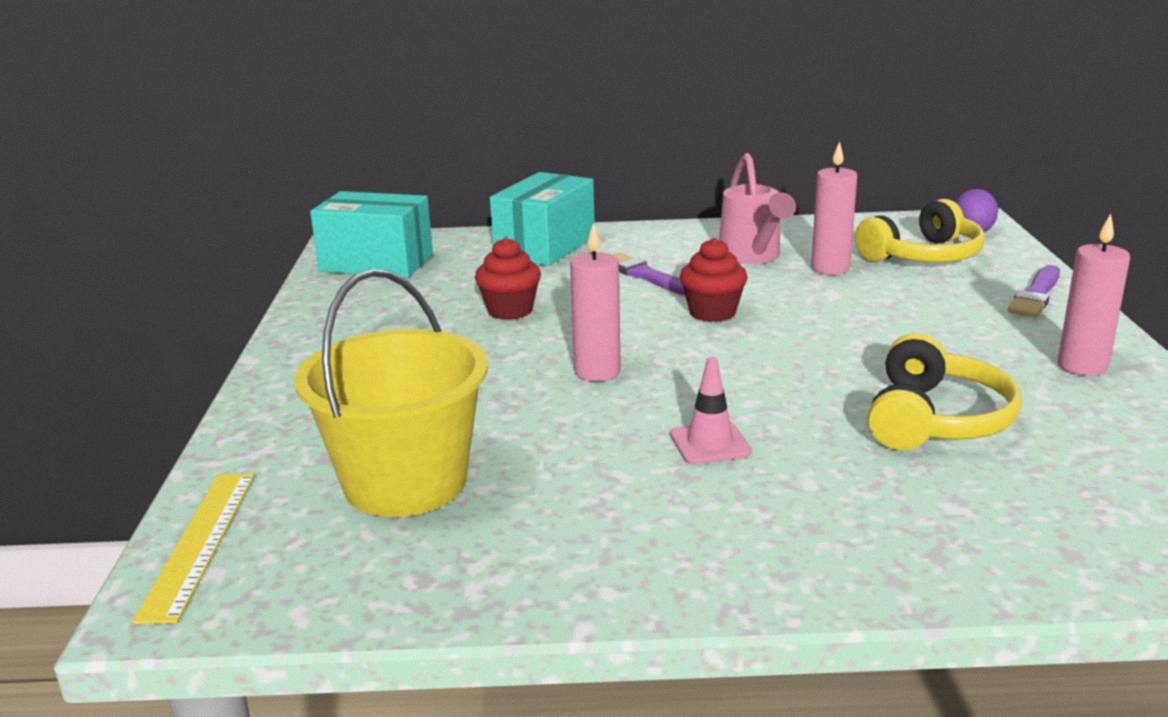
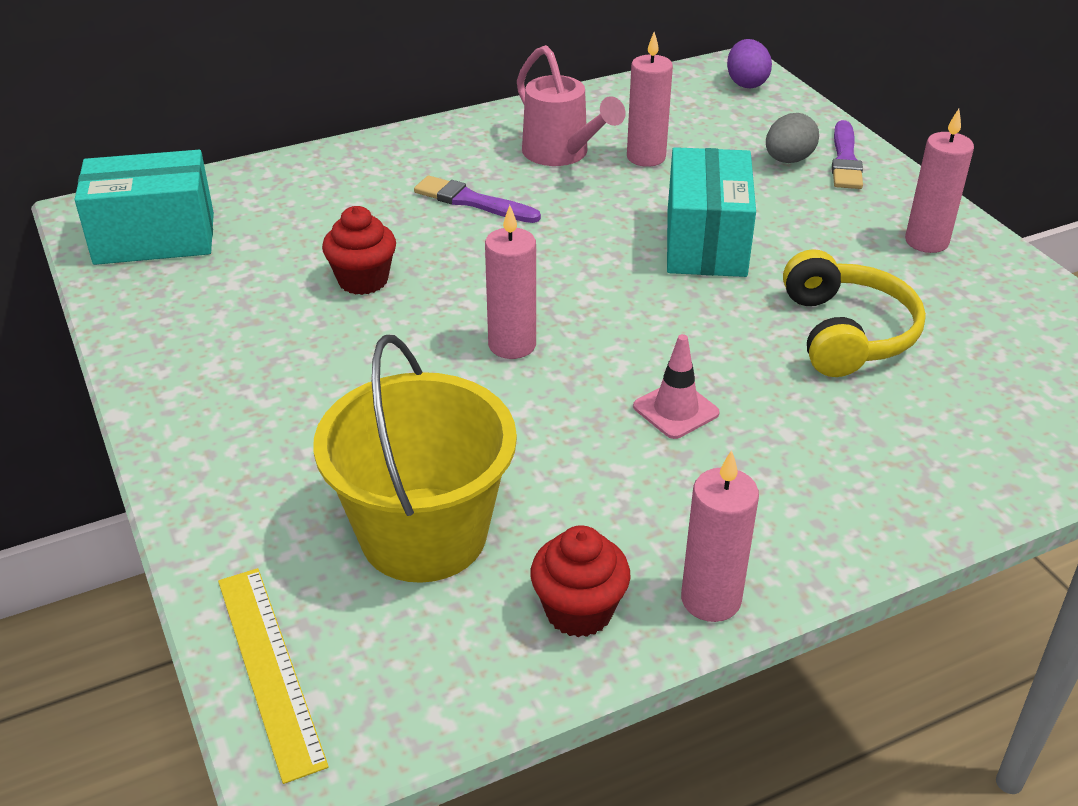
camera: 25 degrees left, 15 degrees up
turquoise box [490,172,595,266] -> turquoise box moved to [667,147,756,277]
red cupcake [680,238,748,322] -> red cupcake moved to [530,525,631,637]
yellow headphones [855,199,985,262] -> none
none -> pink candle [681,450,759,622]
none -> grey egg [766,113,819,163]

